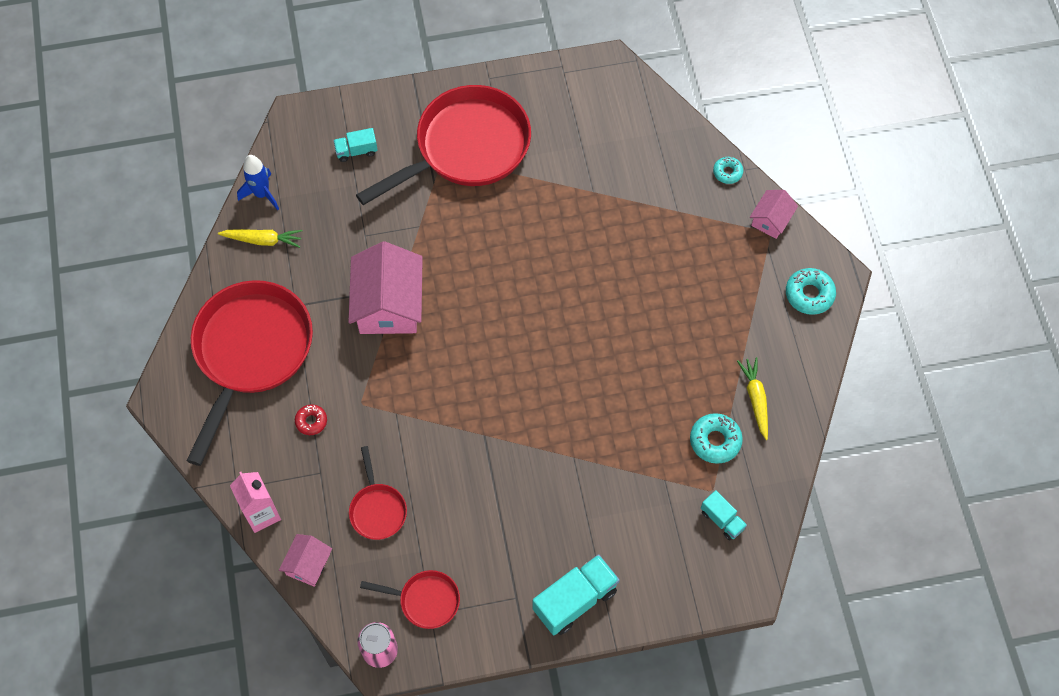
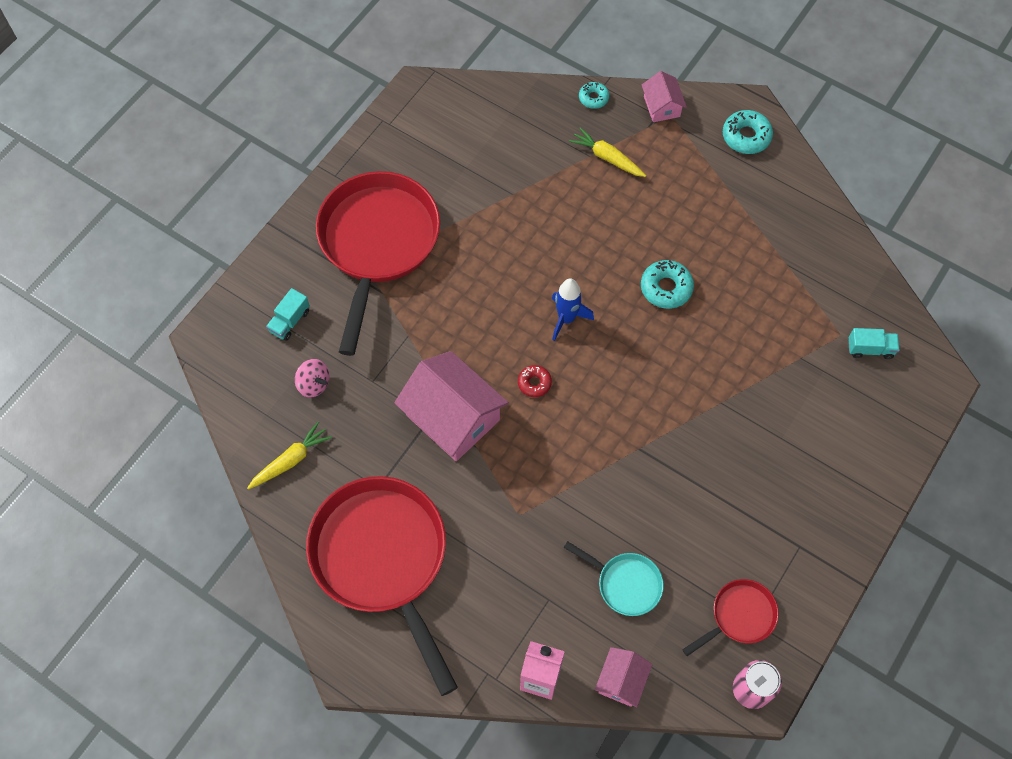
camera: 45 degrees left, 0 degrees up
blue rocket [237,155,279,210] -> blue rocket moved to [552,278,594,341]
pink house [279,534,332,587] -> pink house turned 45 degrees clockwise [595,647,652,708]
red donut [295,404,327,435] -> red donut moved to [518,365,552,397]
red pan [349,446,407,540] -> turquoise pan [564,541,664,616]
turquoise truck [533,554,620,635] -> none
turquoise donut [690,413,743,464] -> turquoise donut moved to [641,260,694,309]
yellow carrot [737,357,768,440] -> yellow carrot moved to [569,127,646,177]
none -> pink spinning top [295,359,330,398]

